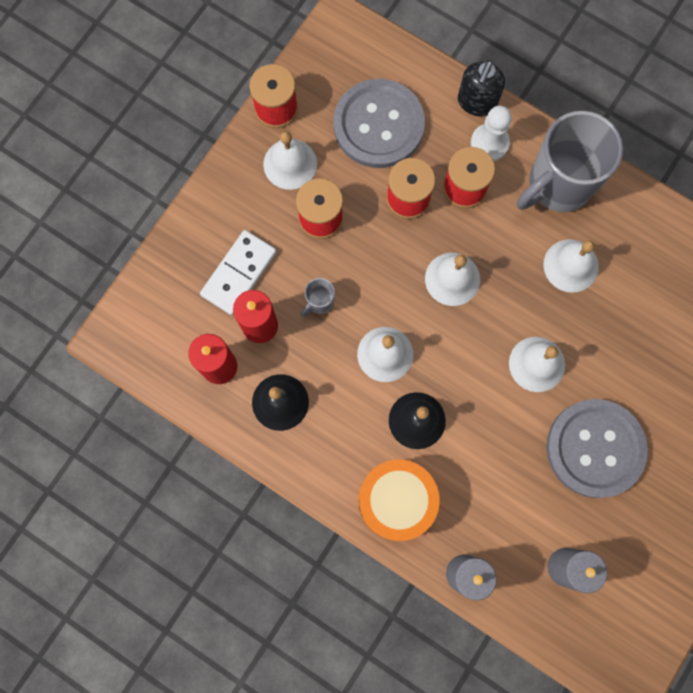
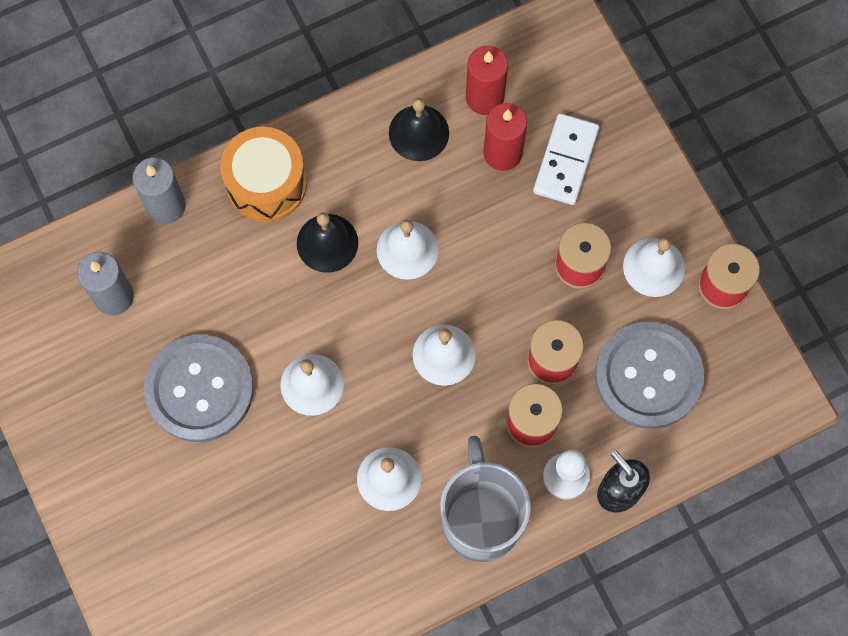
camera: 120 degrees right, 5 degrees down
white domino [200,230,277,315] -> white domino turned 45 degrees clockwise [533,113,599,205]
grey mug [300,278,335,317] -> none

